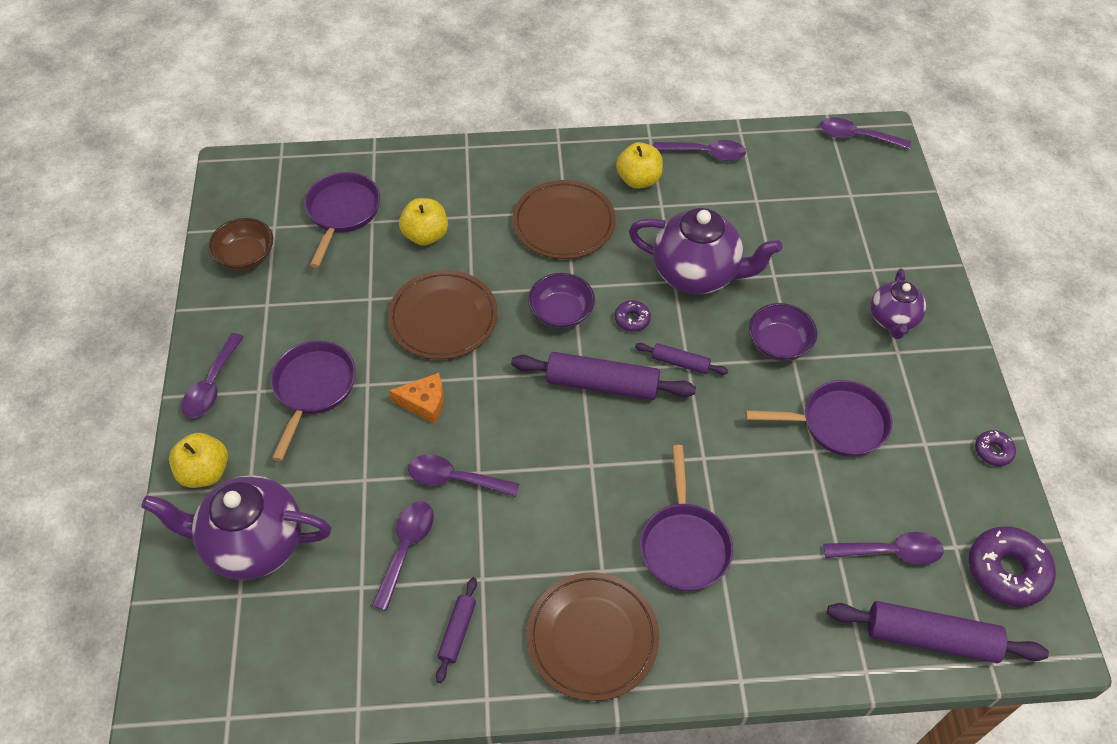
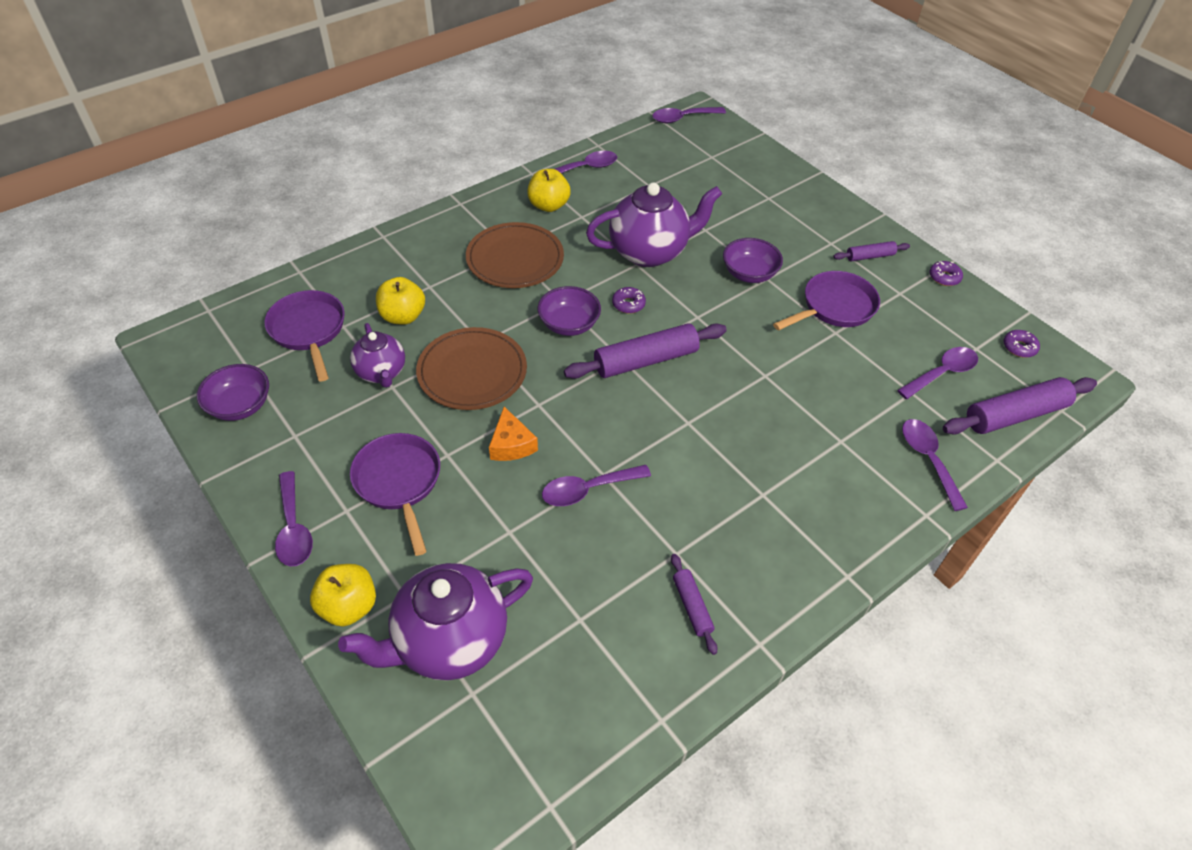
camera: 35 degrees left, 5 degrees down
brown bowl [208,218,273,271] -> purple bowl [197,364,269,421]
purple spoon [372,501,434,611] -> purple spoon moved to [902,419,968,511]
orange cheese [389,373,444,424] -> orange cheese turned 105 degrees clockwise [489,407,538,461]
brown plate [527,572,659,701] -> none
purple rolling pin [635,343,728,375] -> purple rolling pin moved to [833,241,910,261]
purple pan [640,445,733,591] -> none
purple teapot [871,268,926,339] -> purple teapot moved to [350,323,405,388]
purple donut [969,526,1056,606] -> purple donut [1003,330,1040,358], size x0.51

